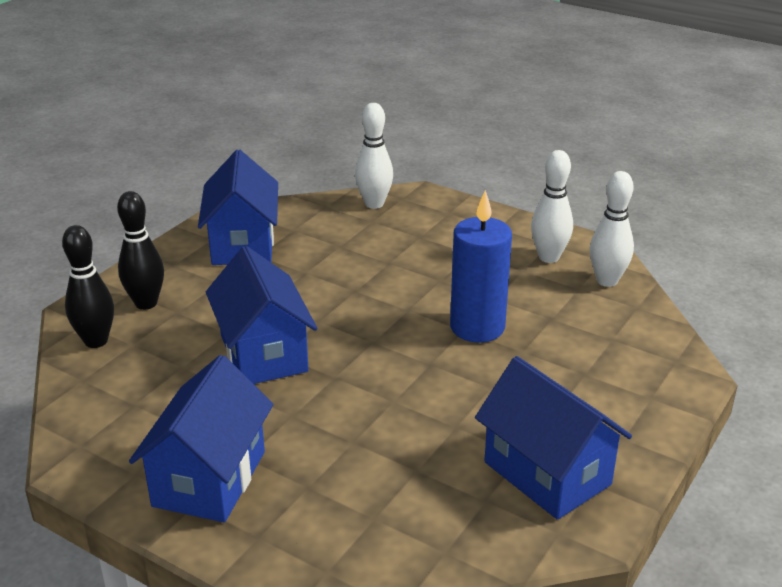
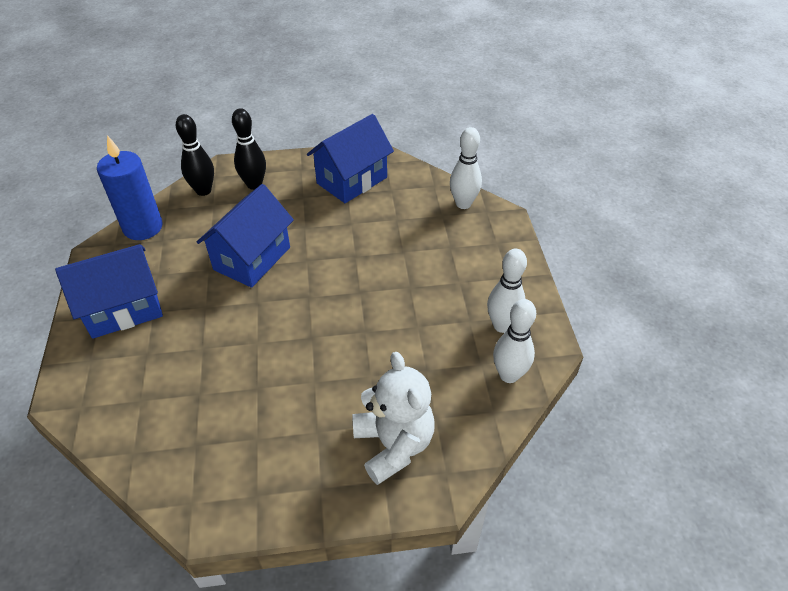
camera: 50 degrees right, 15 degrees up
blue candle [450,190,512,343] -> blue candle moved to [97,135,163,240]
blue house [475,356,632,520] -> none
none -> white teddy bear [352,352,435,485]

